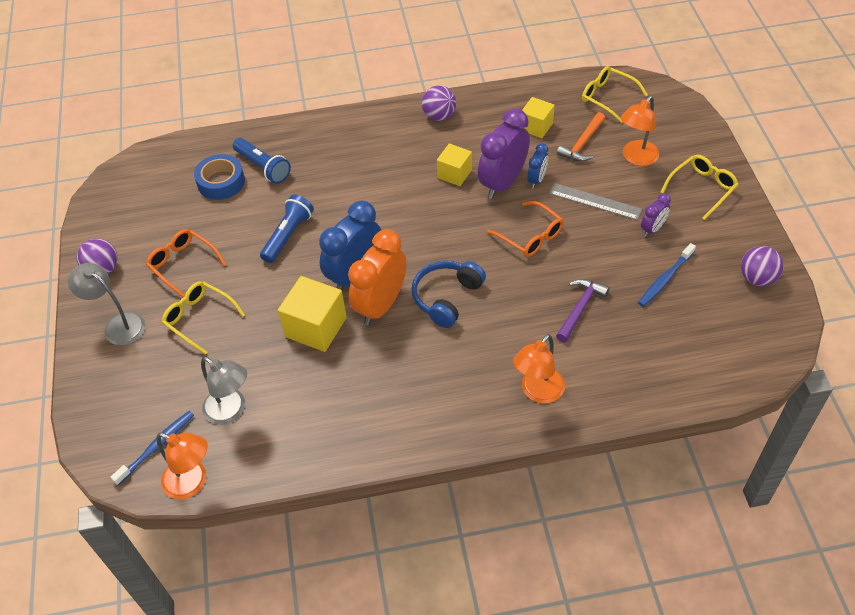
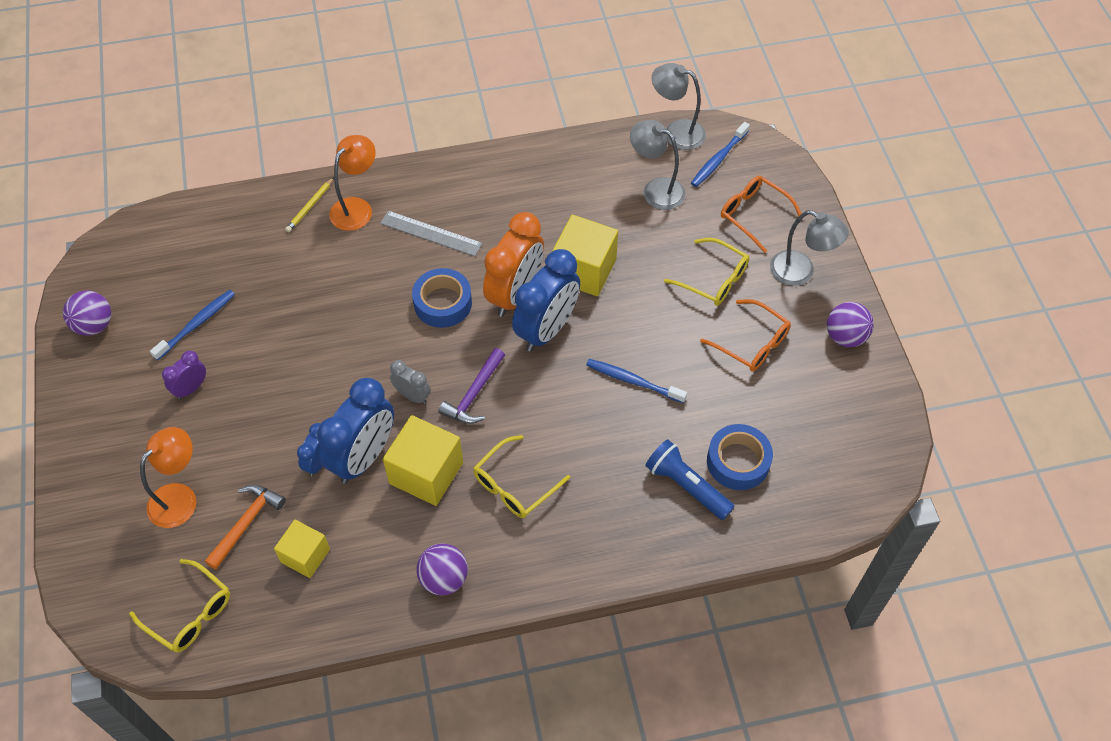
camera: 175 degrees right, 5 degrees up
orange lamp [156,433,208,499] -> grey lamp [652,63,706,150]
blue flashlight [260,194,314,263] -> blue toothbrush [586,359,687,403]
blue headphones [412,260,486,328] -> blue tape [412,268,472,328]
yellow cube [437,143,472,186] -> yellow cube [383,415,463,506], size x1.59
purple clock [478,108,530,199] -> blue clock [317,378,394,484]
orange glasses [487,201,564,257] -> orange glasses moved to [721,176,801,253]
grey ruler [549,183,642,220] -> grey ruler moved to [380,211,482,256]
purple hammer [556,279,610,342] -> purple hammer moved to [438,348,505,424]
yellow glasses [660,155,739,220] -> yellow glasses moved to [473,435,570,518]
none -> yellow pencil [285,177,334,232]
none -> grey clock [390,360,431,404]

